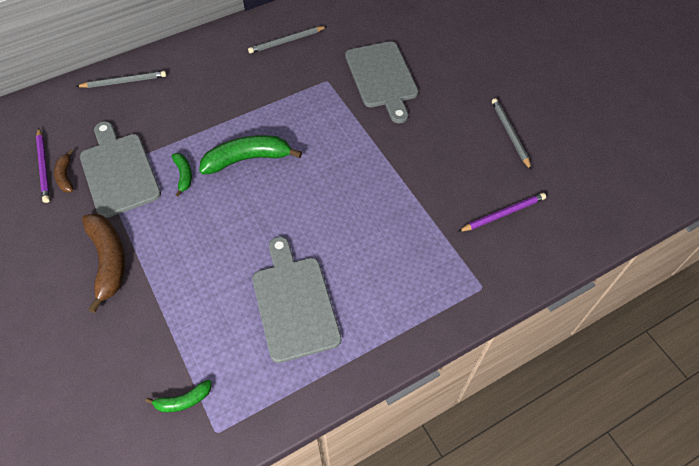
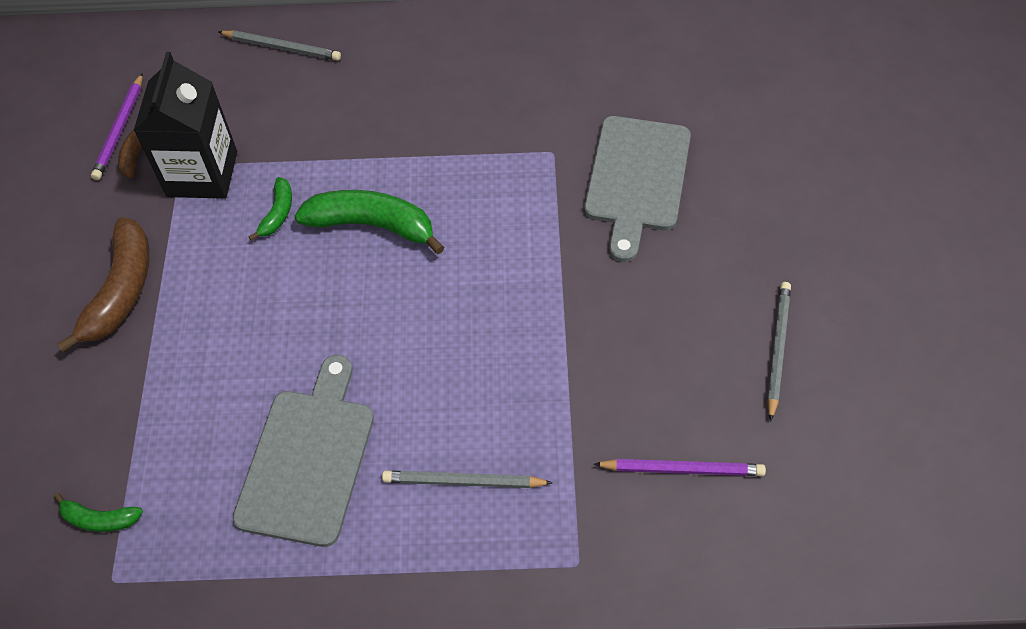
camera: 30 degrees right, 0 degrees up
grey cutting board [80,121,161,218] -> black carton [133,52,237,199]
grey pencil [248,26,327,54] -> grey pencil moved to [382,471,553,488]

